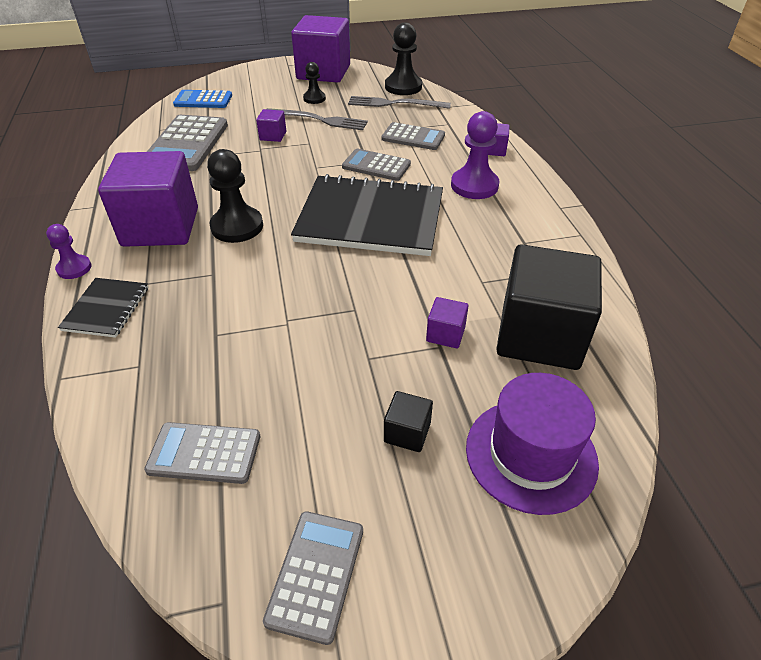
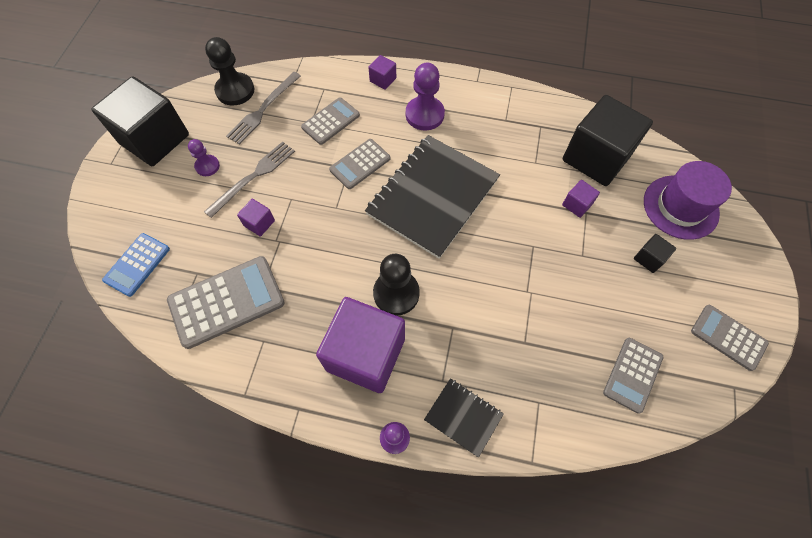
camera: 65 degrees left, 20 degrees up
grey calculator [147,115,228,171] -> grey calculator turned 60 degrees counterclockwise [167,256,285,349]
purple cube [291,15,350,83] -> black cube [92,76,189,166]
black pawn [303,62,326,104] -> purple pawn [188,139,220,176]

